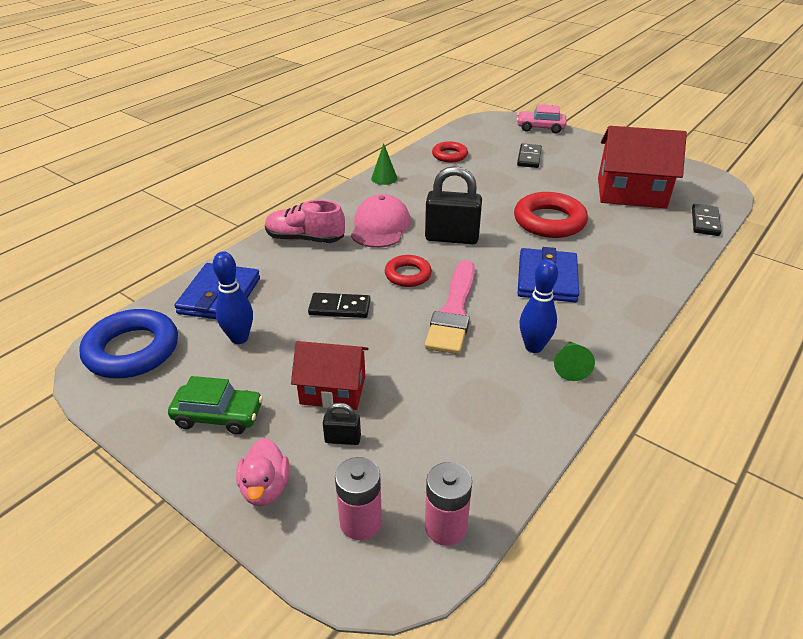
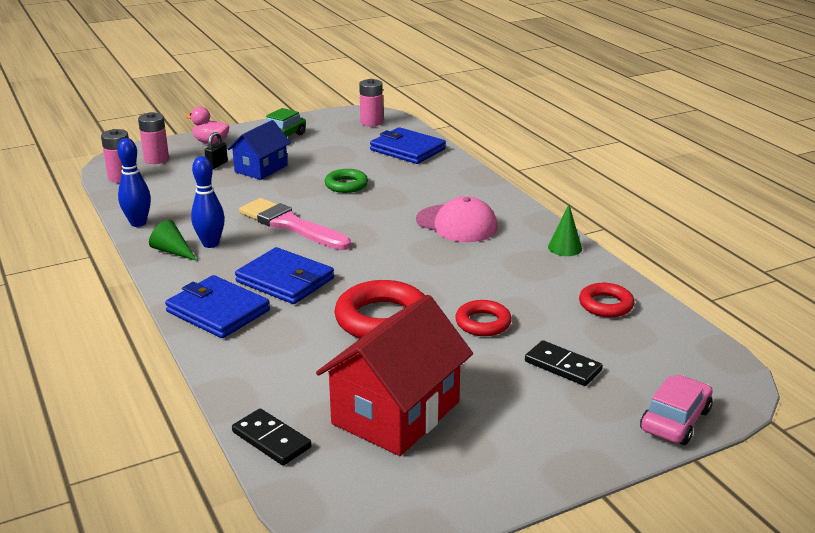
camera: 115 degrees right, 10 degrees down
blue ring [79,309,178,378] -> pink battery [359,79,383,126]
blue bowling pin [213,251,253,344] -> blue bowling pin moved to [117,138,151,227]
pink shoe [265,200,345,243] -> none
red house [291,341,369,410] -> blue house [228,120,291,180]
black domino [308,293,371,318] -> green ring [325,169,368,193]
red ring [385,255,432,287] -> red ring moved to [455,300,512,336]
black padlock [425,166,482,244] -> none
none -> blue wallet [165,275,270,338]

